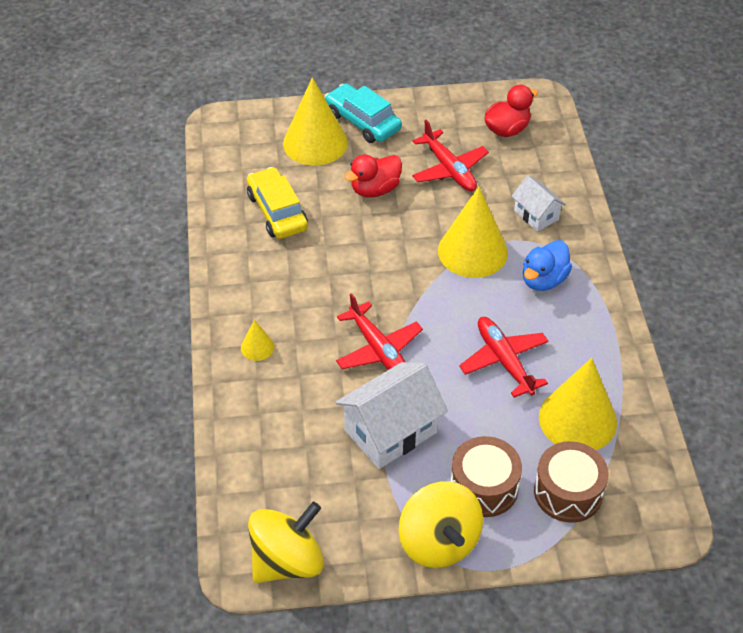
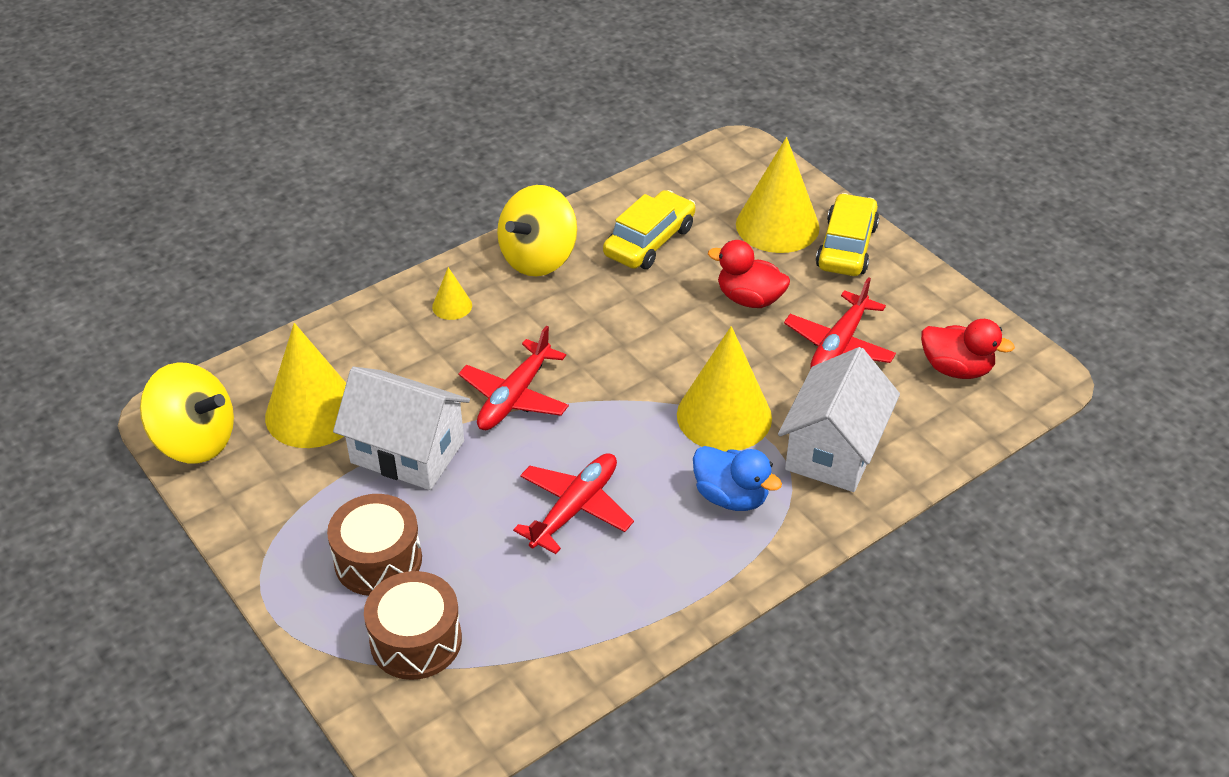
camera: 60 degrees right, 5 degrees down
turquoise car [325,83,402,143] -> yellow car [816,193,879,276]
yellow spinning top [399,481,483,568] -> yellow spinning top moved to [497,185,577,276]
white house [512,175,566,232] -> white house [778,347,900,492], size x1.77
blue duck [523,240,572,291] -> blue duck turned 150 degrees counterclockwise [693,446,782,511]
yellow cone [539,358,617,450] -> yellow cone moved to [265,323,346,448]

